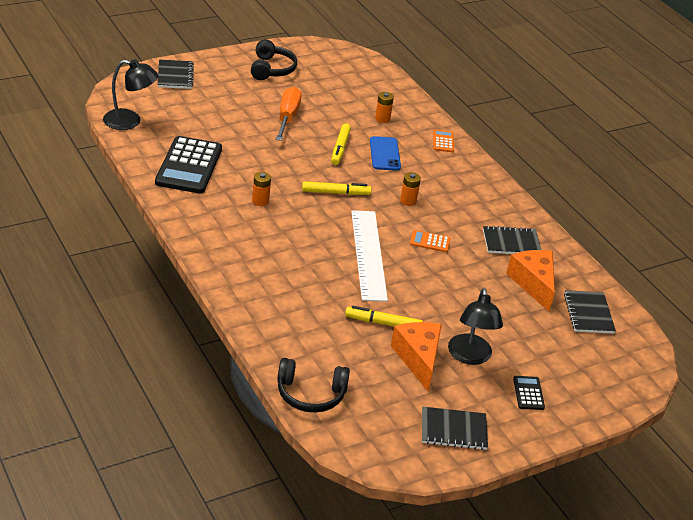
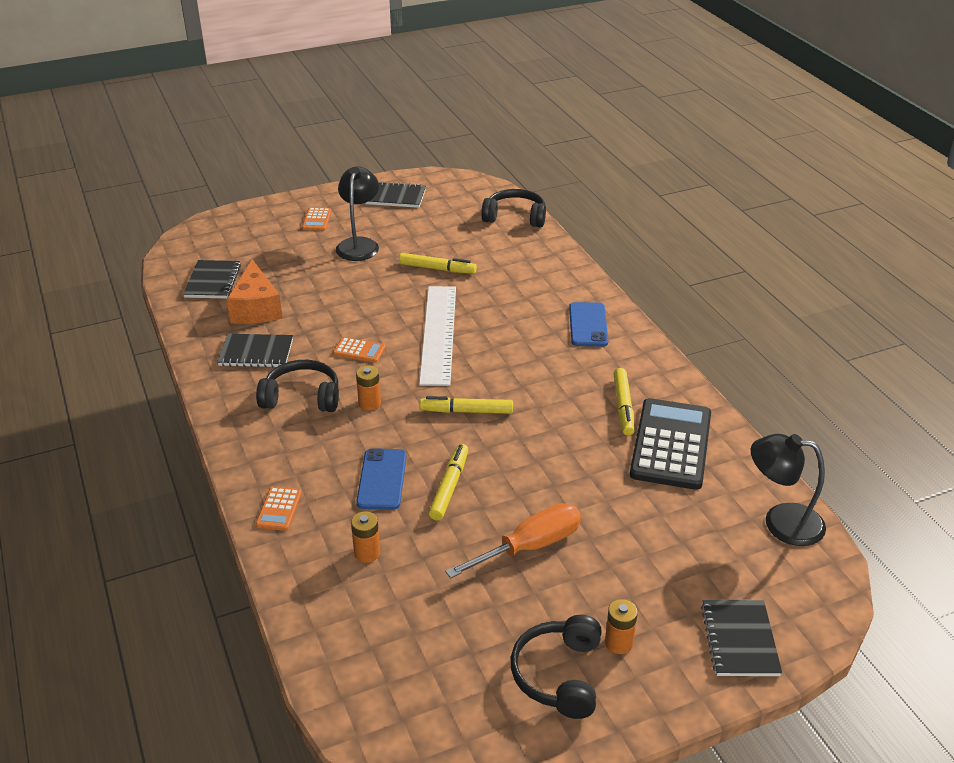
camera: 170 degrees left, 0 degrees up
orange battery [252,172,271,206] -> orange battery moved to [605,599,638,654]
orange screwdriver [276,87,302,141] -> orange screwdriver turned 135 degrees counterclockwise [445,503,581,578]
orange cheese [391,322,442,392] -> none
black calculator [513,376,545,410] -> orange calculator [302,207,332,231]
none -> black headphones [256,360,339,412]
none -> blue phone [569,302,608,346]
none -> yellow marker [613,368,635,436]

